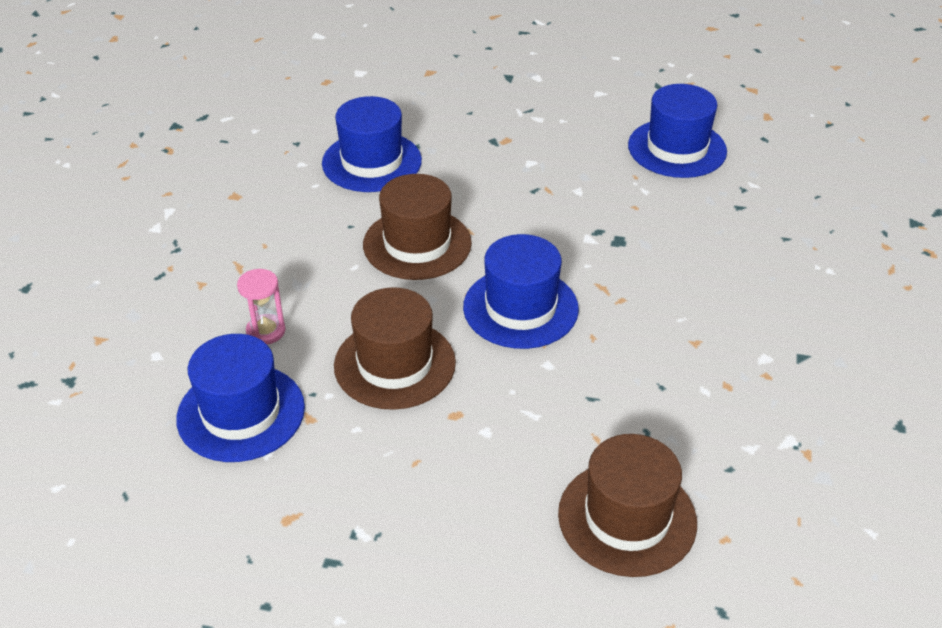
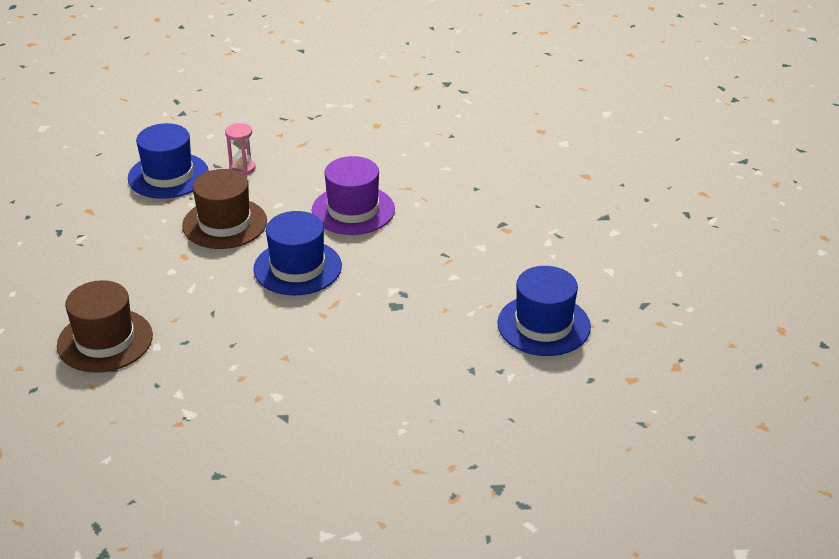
camera: 75 degrees right, 5 degrees down
blue hat [322,96,422,192] -> none
brown hat [363,174,472,280] -> purple hat [312,156,395,235]

